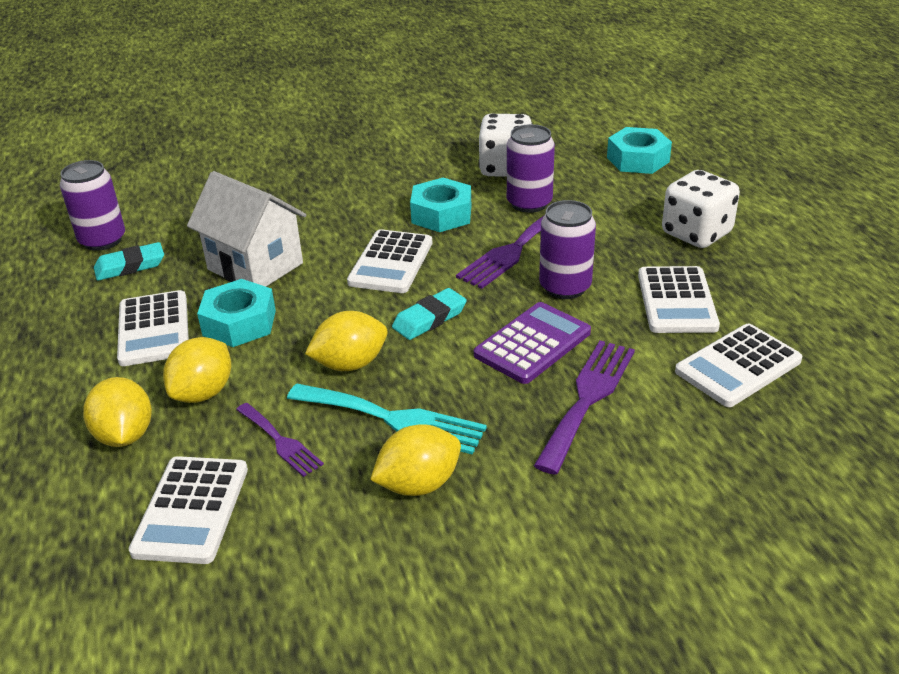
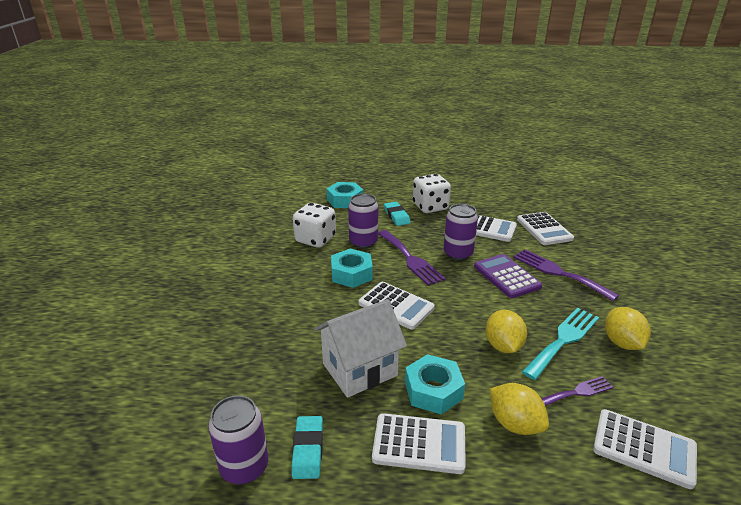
camera: 70 degrees left, 5 degrees down
yellow lemon [83,377,152,447] -> none
turquoise eraser [392,288,467,340] -> turquoise eraser moved to [384,202,410,226]

